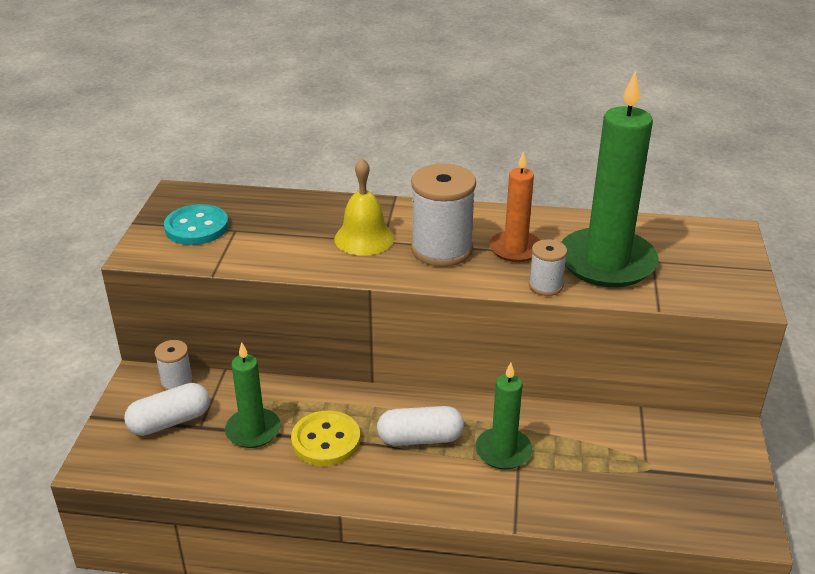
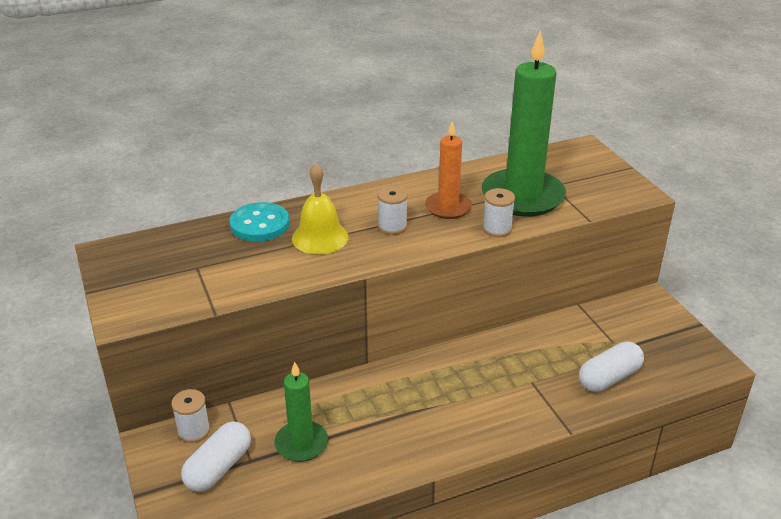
camera: 30 degrees left, 0 degrees up
turquoise button [164,204,229,245] -> turquoise button moved to [230,202,290,242]
yellow button [291,411,360,466] -> none
white capsule [377,406,464,446] -> white capsule moved to [579,341,644,392]
white spool [411,164,476,267] -> white spool [377,186,408,235], size x0.53
green candle [475,362,532,469] -> none

